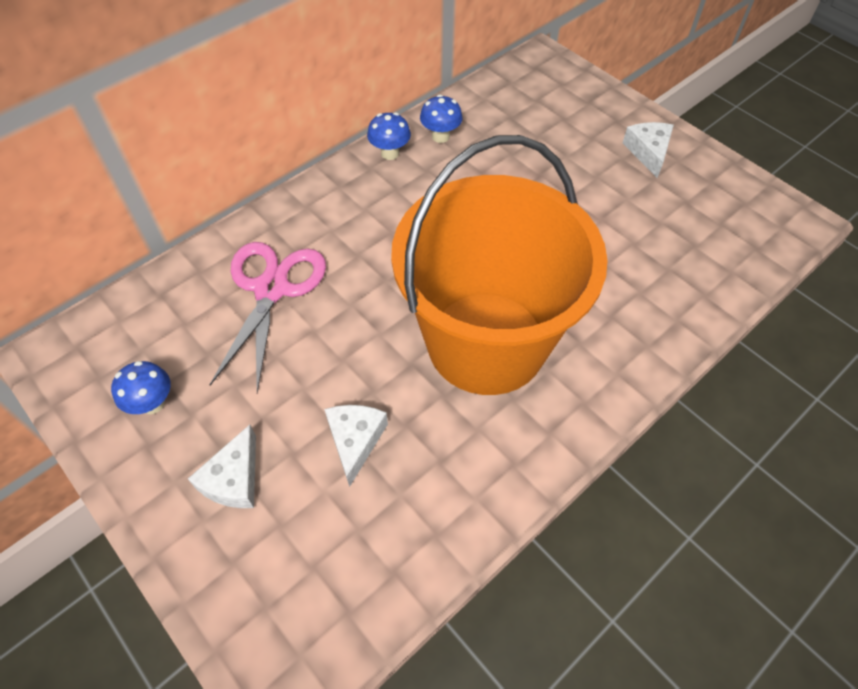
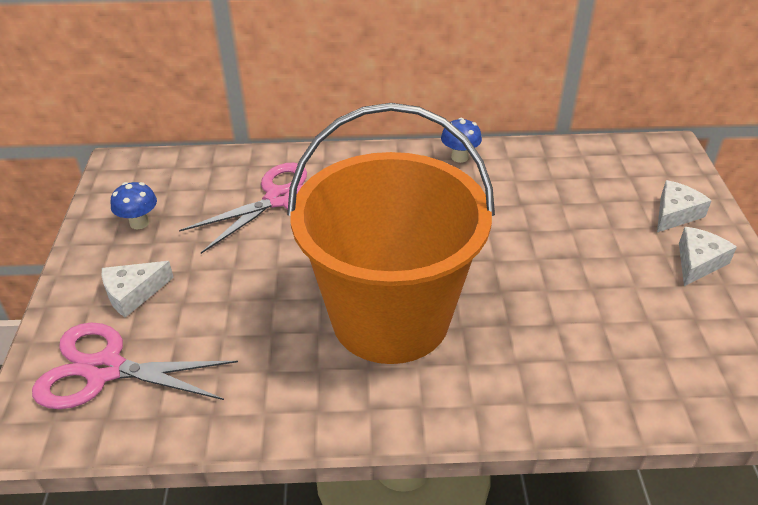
camera: 40 degrees right, 15 degrees down
white cheese [324,405,388,487] -> white cheese moved to [657,180,712,232]
blue mushroom [420,95,462,143] -> none
none -> pink scissors [32,322,238,409]

